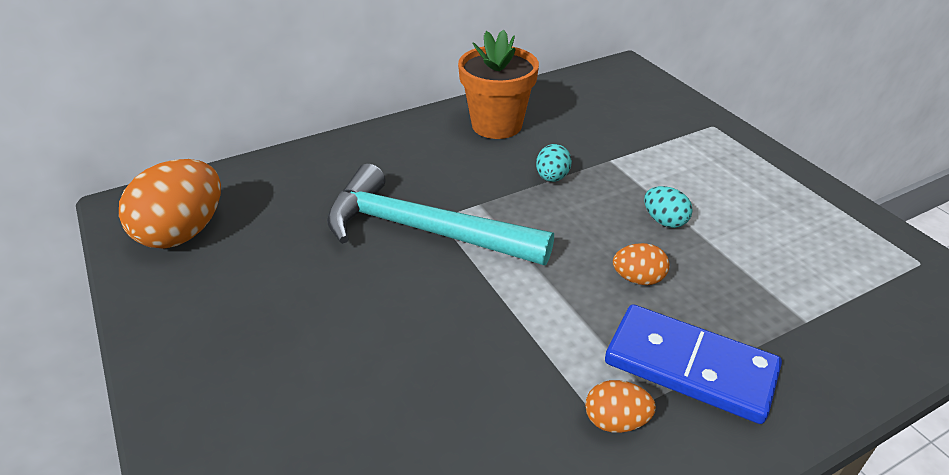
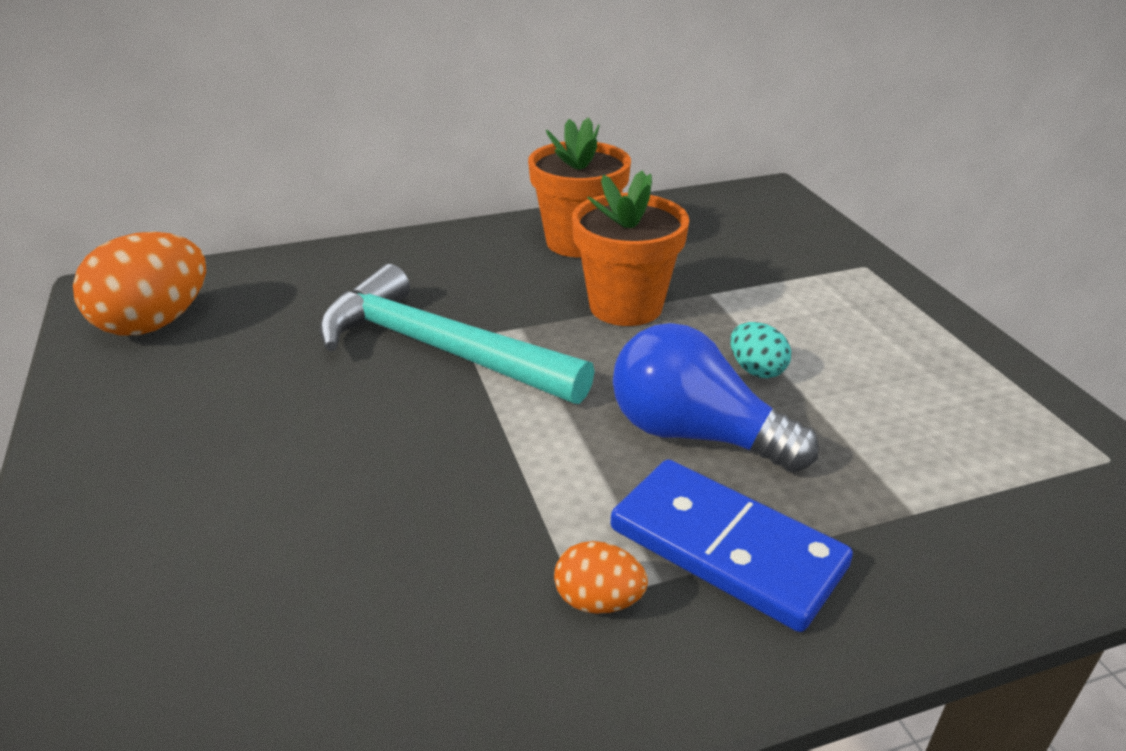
camera: 10 degrees right, 5 degrees down
turquoise egg [536,144,572,182] -> orange flower pot [572,171,689,326]
orange egg [613,243,670,285] -> blue light bulb [613,323,819,472]

